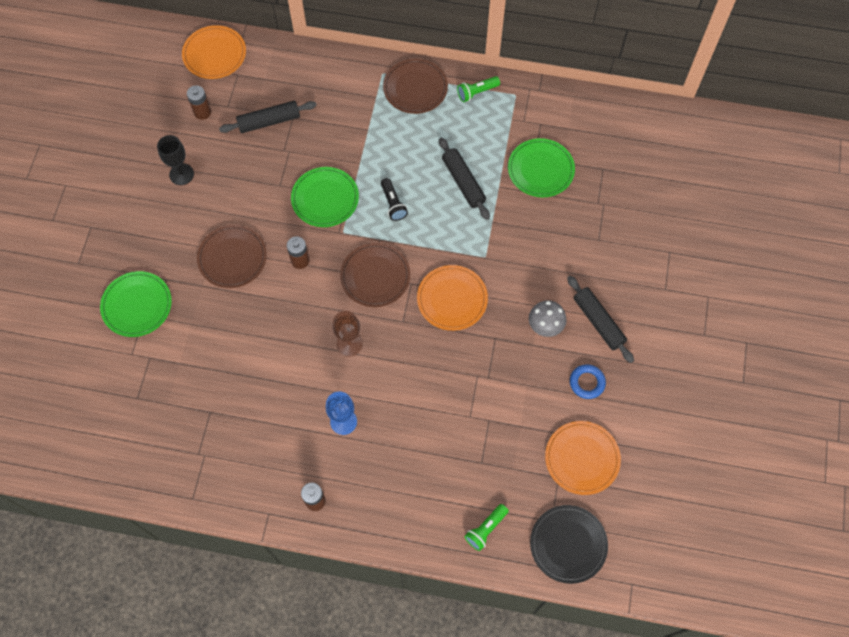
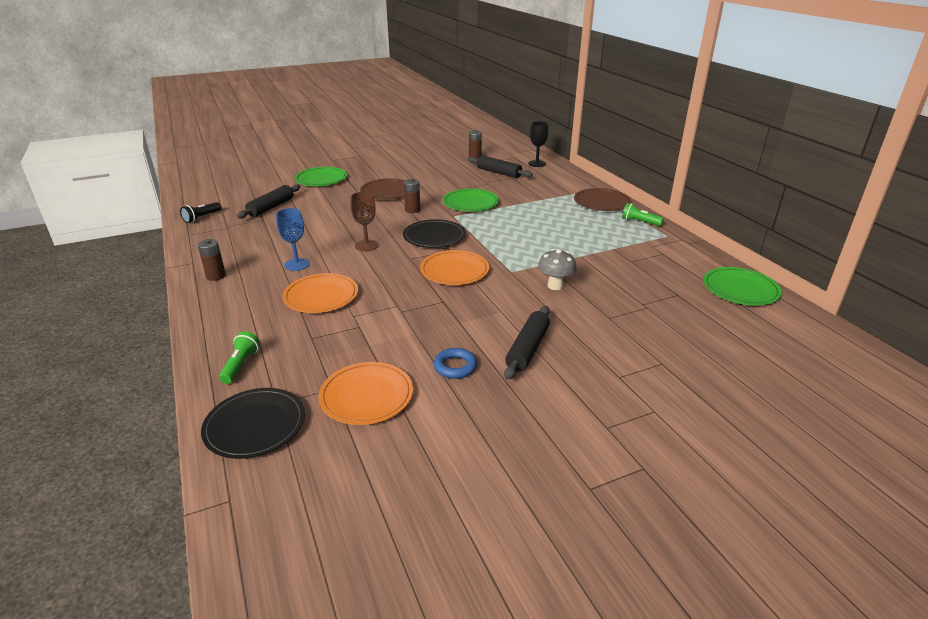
camera: 55 degrees right, 35 degrees down
black goblet [157,135,194,185] -> black goblet moved to [528,121,549,167]
orange plate [182,25,246,79] -> orange plate moved to [282,273,358,313]
brown plate [340,243,410,307] -> black plate [403,219,466,248]
black flashlight [381,178,408,221] -> black flashlight moved to [180,202,221,223]
black rolling pin [439,138,490,220] -> black rolling pin moved to [237,184,300,218]
green flashlight [465,504,509,551] -> green flashlight turned 90 degrees clockwise [219,332,260,384]
green plate [508,138,575,197] -> green plate moved to [703,267,782,305]
grey mushroom [529,300,567,337] -> grey mushroom moved to [538,249,577,290]

